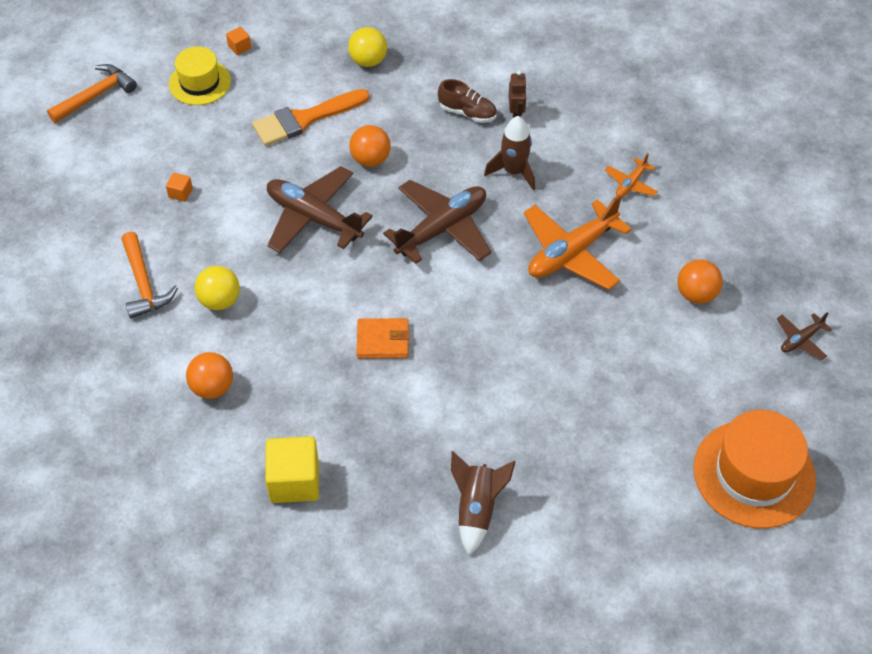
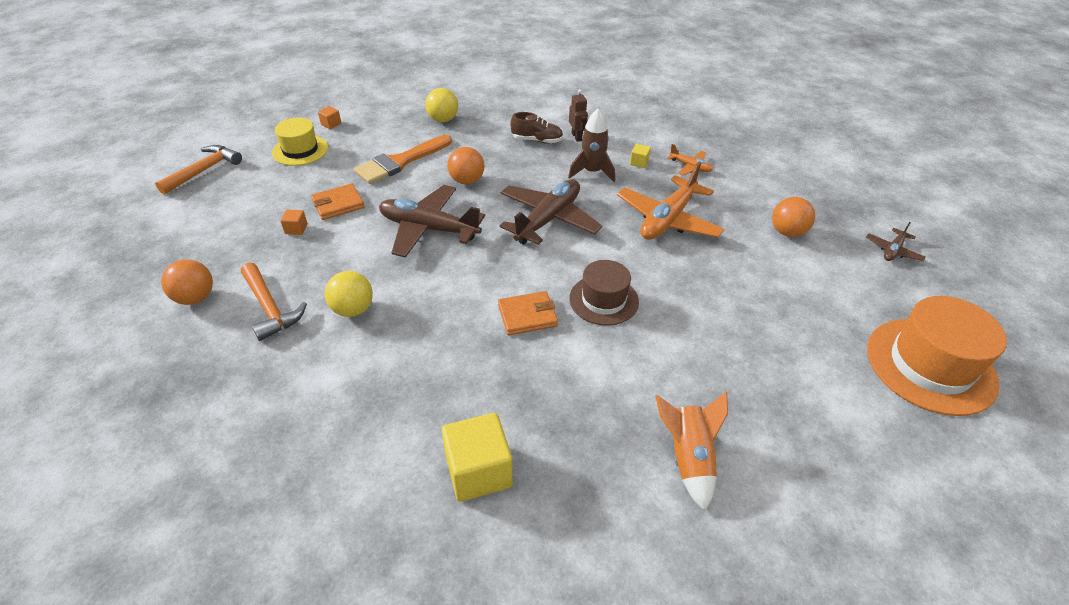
camera: 15 degrees left, 10 degrees down
orange ball [186,352,233,399] -> orange ball moved to [161,259,213,305]
brown rocket [451,451,516,555] -> orange rocket [655,391,728,511]
orange plane [605,153,658,197] -> orange plane turned 75 degrees counterclockwise [667,144,713,176]
none -> orange wallet [311,183,364,220]
none -> brown hat [569,260,639,326]
none -> yellow cube [630,144,651,168]

